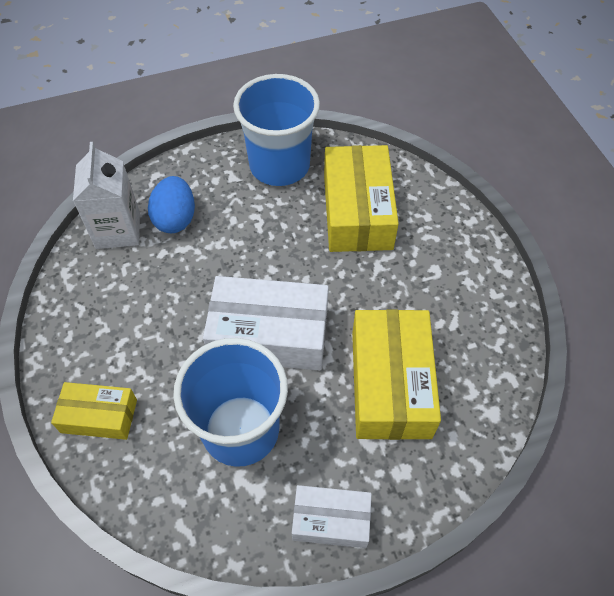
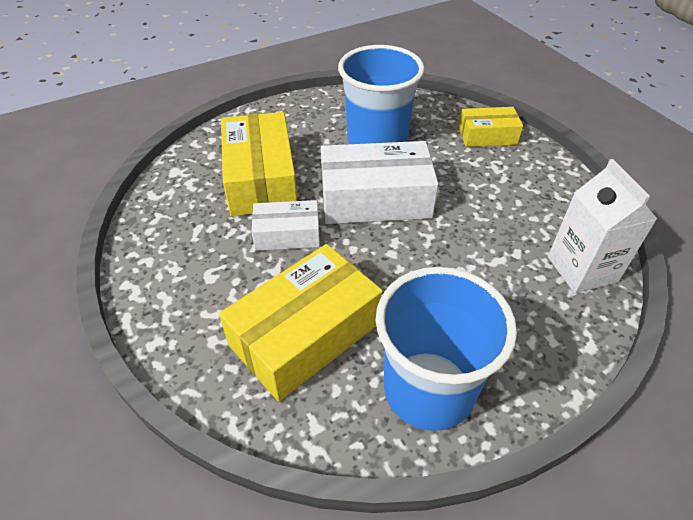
camera: 170 degrees right, 10 degrees down
blue egg [148,176,195,233] -> none
white box [292,485,372,548] -> white box moved to [252,200,320,251]
yellow box [324,145,399,252] -> yellow box turned 60 degrees clockwise [219,244,383,401]

